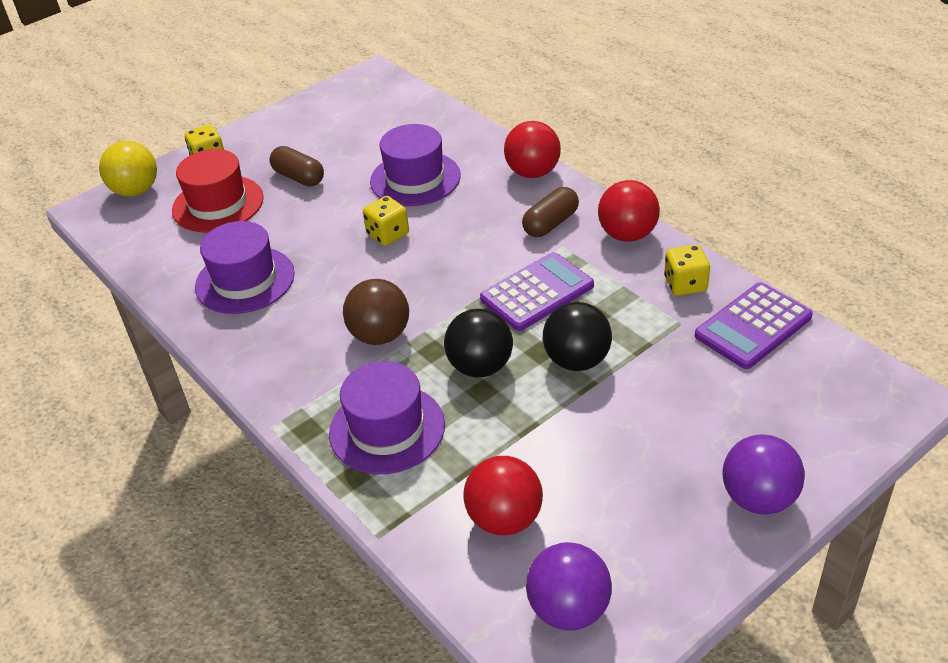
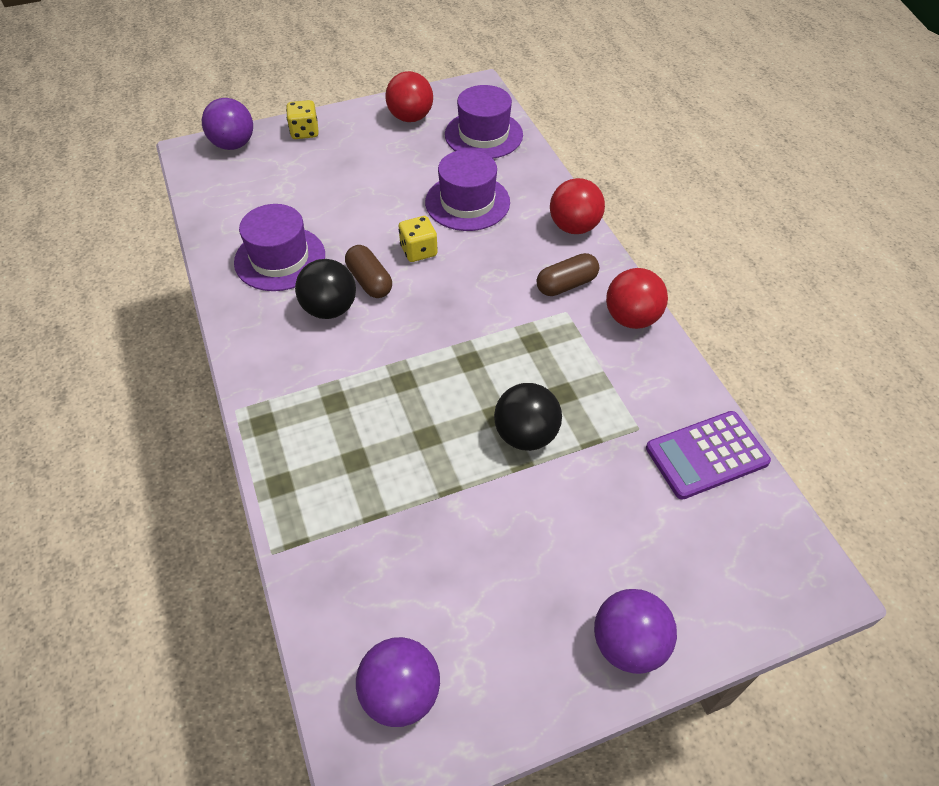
camera: 15 degrees right, 10 degrees up
yellow ball [99,141,157,196] -> purple ball [202,98,253,150]
red hat [172,149,264,233] -> none
brown capsule [270,146,324,186] -> brown capsule moved to [345,245,392,298]
purple hat [329,361,445,474] -> purple hat moved to [445,85,523,159]
brown ball [343,279,409,345] -> none
black ball [444,309,513,377] -> black ball moved to [295,259,356,319]
red ball [463,456,543,535] -> red ball moved to [385,71,433,122]
purple calculator [480,252,594,331] -> none
yellow dice [664,245,710,296] -> none

